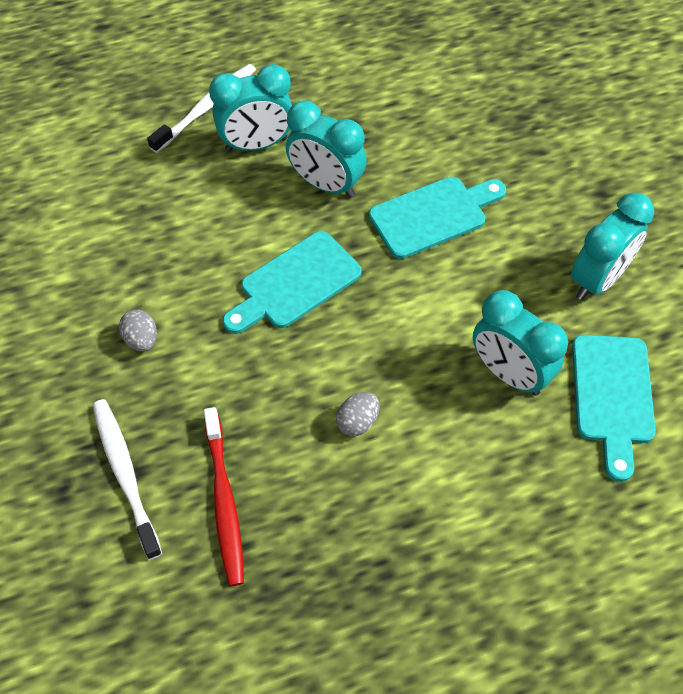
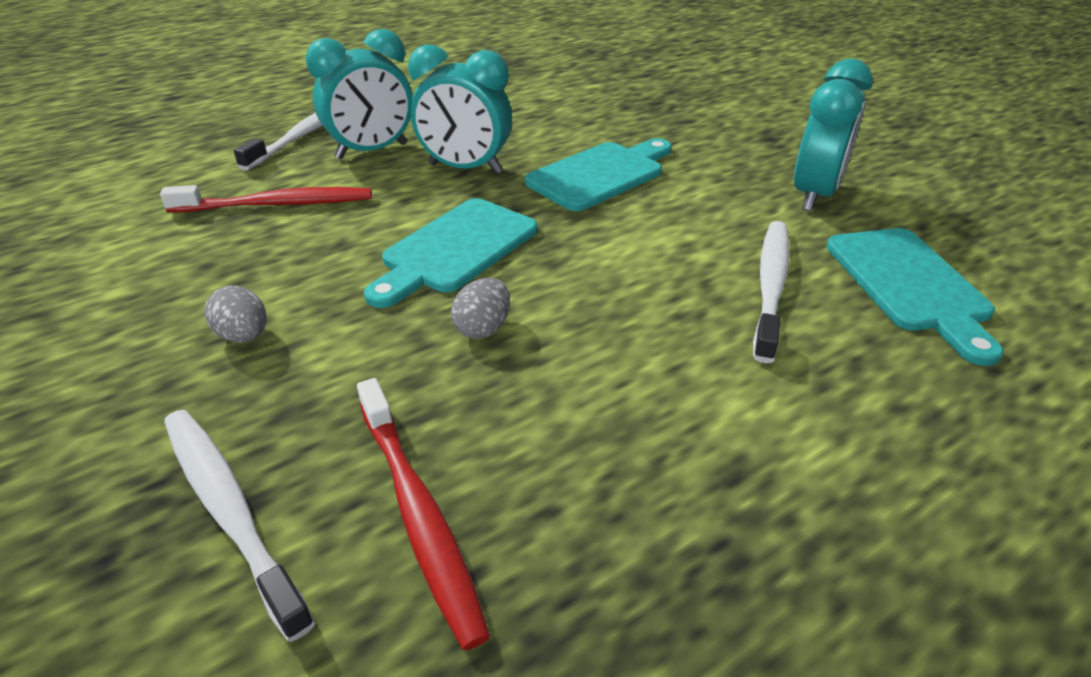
camera: 15 degrees left, 20 degrees down
grey egg [336,392,379,436] -> grey egg moved to [451,278,510,339]
turquoise clock [473,290,568,396] -> white toothbrush [753,221,789,363]
none -> red toothbrush [160,185,372,213]

